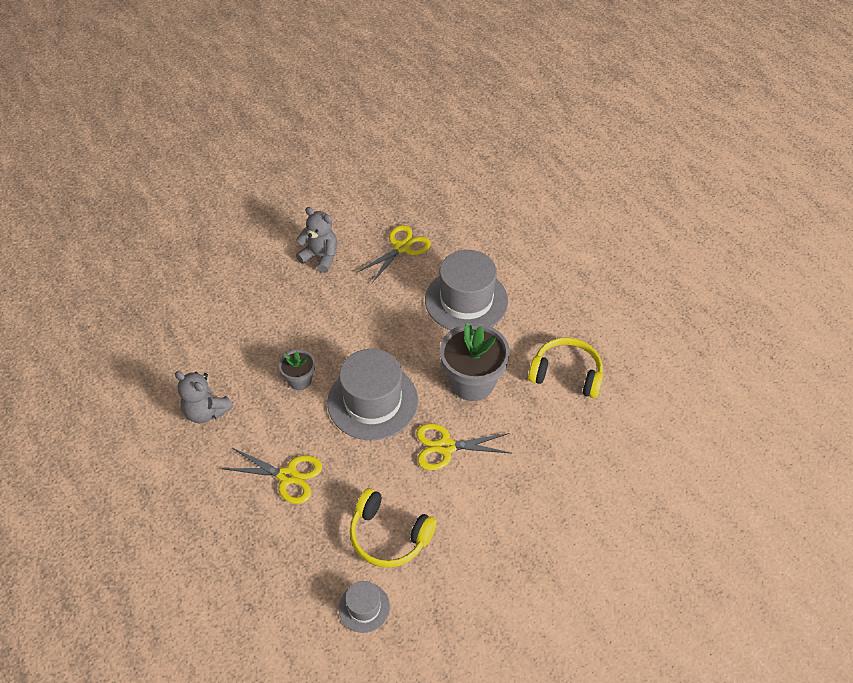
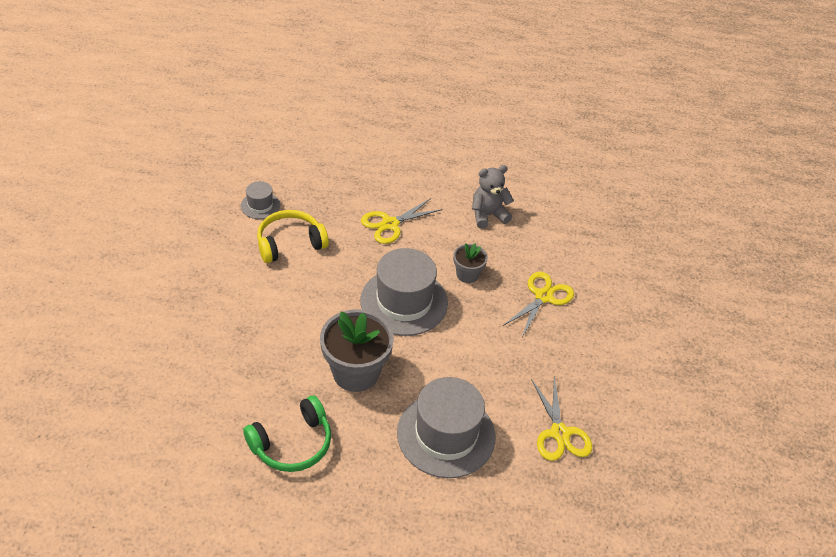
camera: 125 degrees right, 5 degrees down
grey teddy bear [296,207,337,273] -> none
yellow scissors [416,423,512,470] -> yellow scissors moved to [503,272,574,337]
yellow headphones [528,337,603,398] -> green headphones [243,395,331,472]

